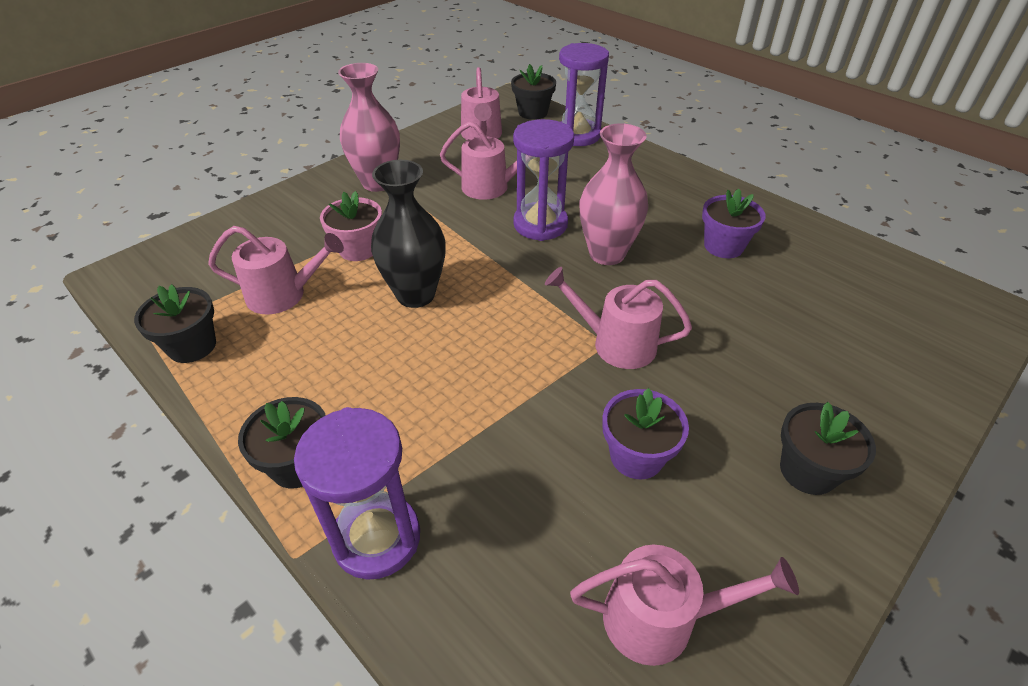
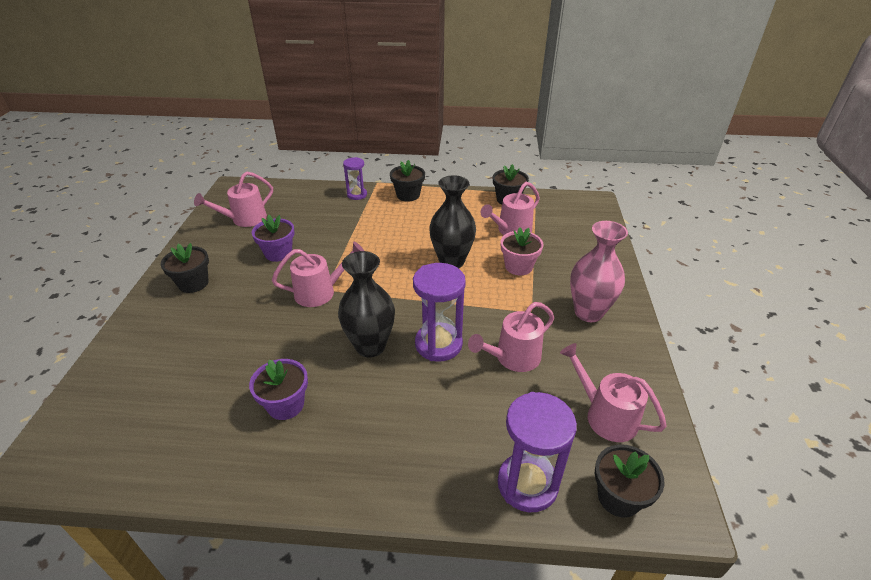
camera: 140 degrees right, 5 degrees down
purple hourglass [294,407,420,580] -> purple hourglass [343,157,367,200], size x0.59
pink vase [579,123,648,265] -> black vase [338,251,395,357]

